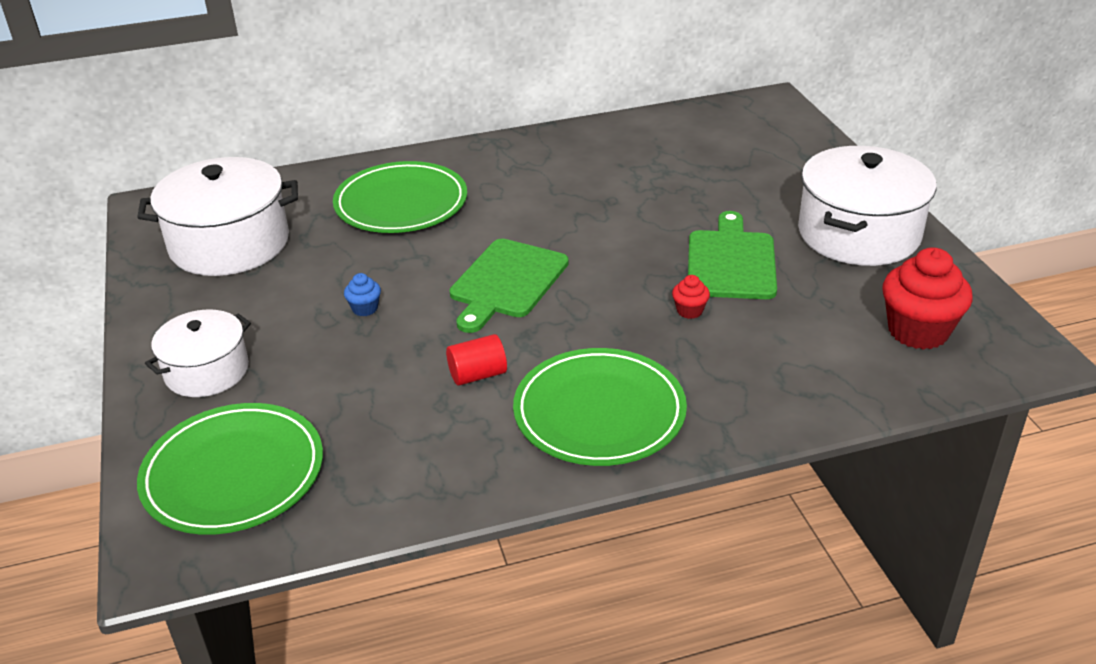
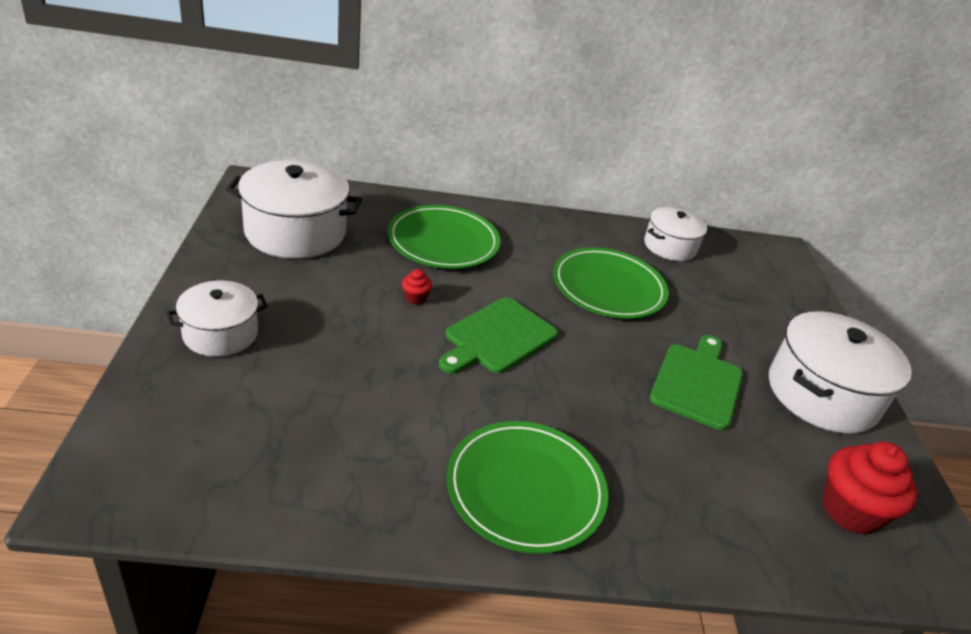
camera: 10 degrees right, 0 degrees up
green plate [137,403,323,535] -> green plate moved to [553,247,668,319]
blue cupcake [344,273,381,316] -> none
red cylinder [446,334,507,386] -> none
red cupcake [672,275,710,319] -> red cupcake moved to [402,269,432,305]
none -> white pot [644,207,707,261]

